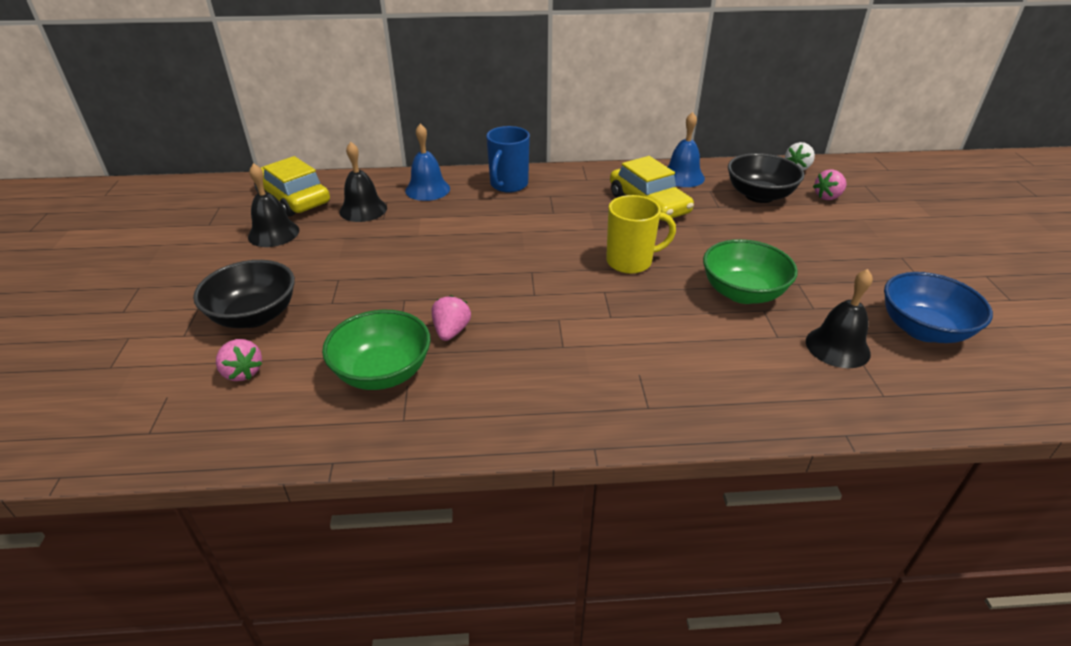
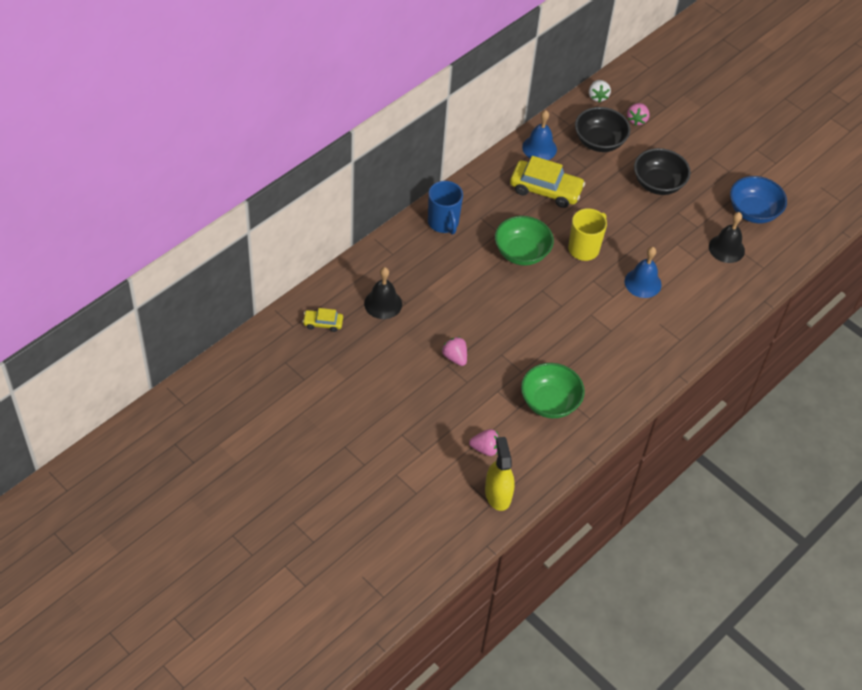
camera: 45 degrees left, 15 degrees up
black bowl [193,260,295,328] -> black bowl moved to [634,148,691,195]
black bell [248,163,299,247] -> none
yellow car [254,156,330,217] -> yellow car [303,308,343,332], size x0.51
blue bell [405,124,450,201] -> blue bell moved to [625,247,662,298]
pink strawberry [432,295,471,341] -> pink strawberry moved to [442,337,467,366]
green bowl [703,239,798,304] -> green bowl moved to [495,216,554,266]
none -> yellow spray bottle [485,437,515,511]

